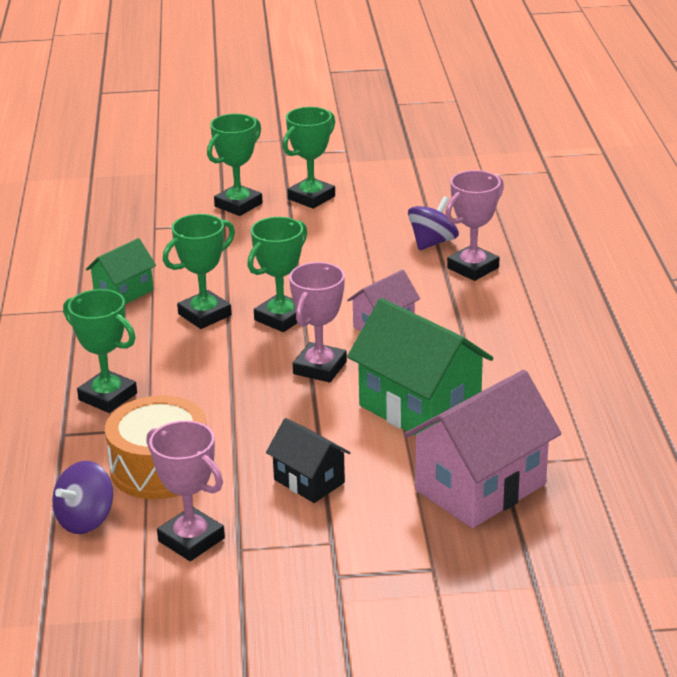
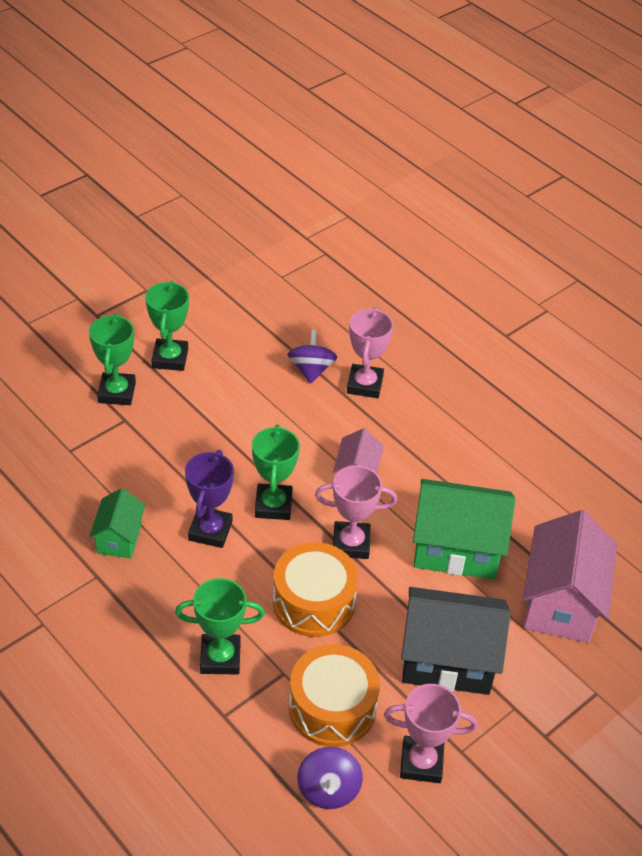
camera: 40 degrees left, 15 degrees up
green trophy [163,214,235,329] -> purple trophy [185,450,234,548]
black house [266,418,351,503] -> black house [401,587,511,695], size x1.82
pink trophy [289,262,347,383] -> pink trophy turned 75 degrees counterclockwise [315,465,397,559]
none -> orange drum [273,542,358,637]

